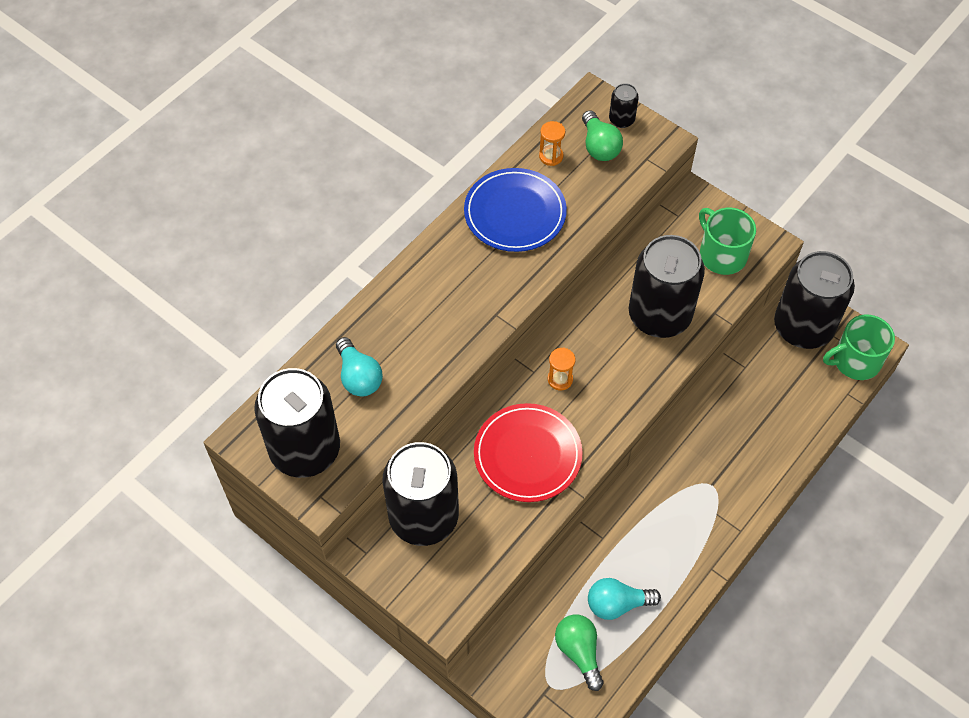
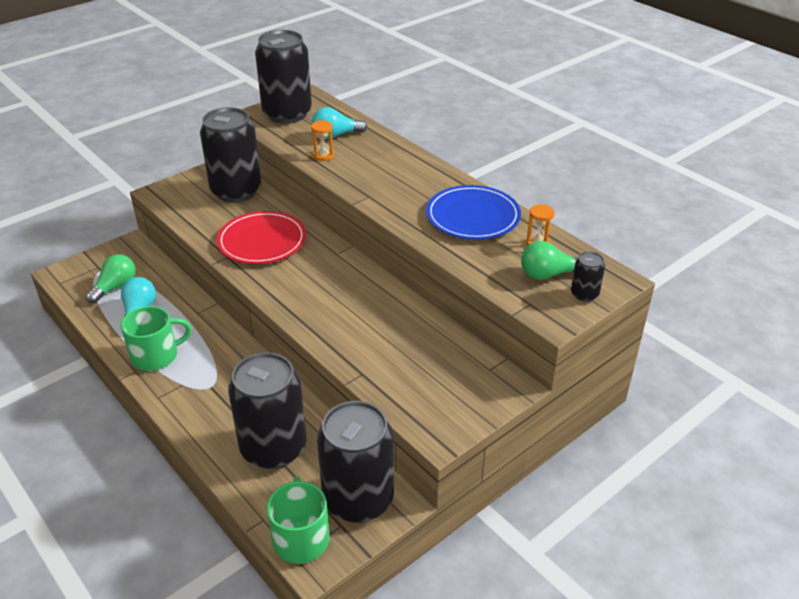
camera: 100 degrees right, 20 degrees down
orange hourglass [548,347,575,390] -> orange hourglass moved to [311,120,334,161]
green light bulb [555,614,604,691] -> green light bulb turned 45 degrees counterclockwise [86,254,136,303]
black can [629,235,705,338] -> black can moved to [228,352,307,469]
green mug [699,208,756,275] -> green mug moved to [121,306,192,371]

